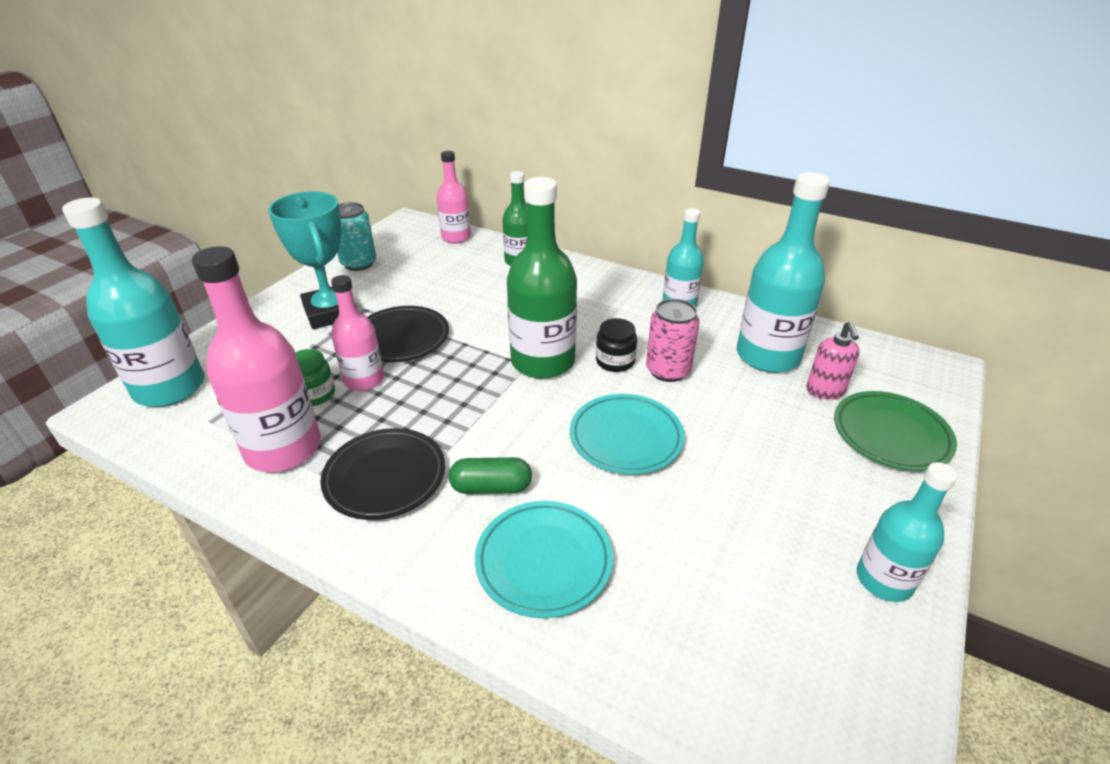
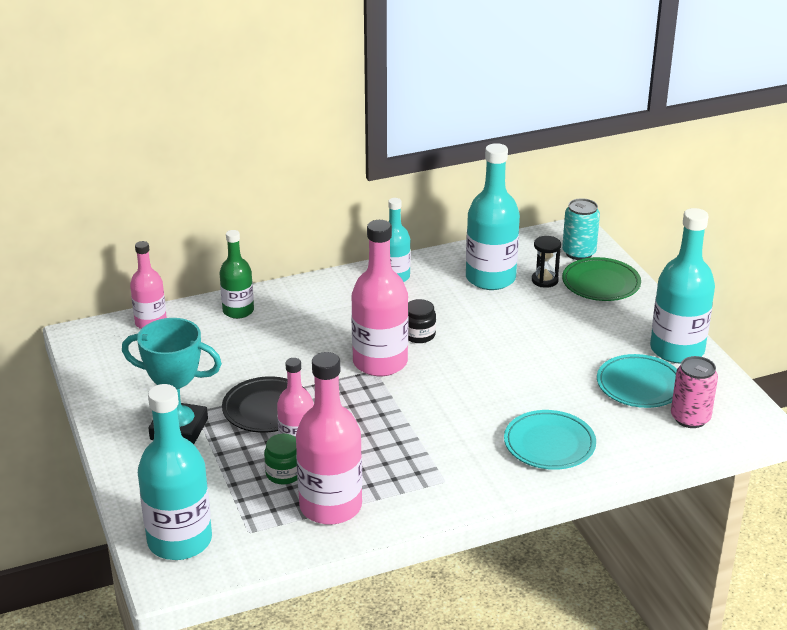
camera: 50 degrees left, 5 degrees down
black plate [320,428,445,520] -> none
turquoise can [337,202,376,271] -> turquoise can moved to [562,198,600,260]
green capsule [449,457,532,494] -> none
green bottle [507,177,577,379] -> pink bottle [351,220,408,376]
turquoise plate [570,394,685,475] -> turquoise plate moved to [597,354,677,408]
pink can [646,299,700,382] -> pink can moved to [671,356,718,428]
pink soap dispenser [806,321,860,400] -> black hourglass [532,236,561,288]
turquoise bottle [857,462,957,602] -> turquoise bottle [650,208,715,364], size x1.66

